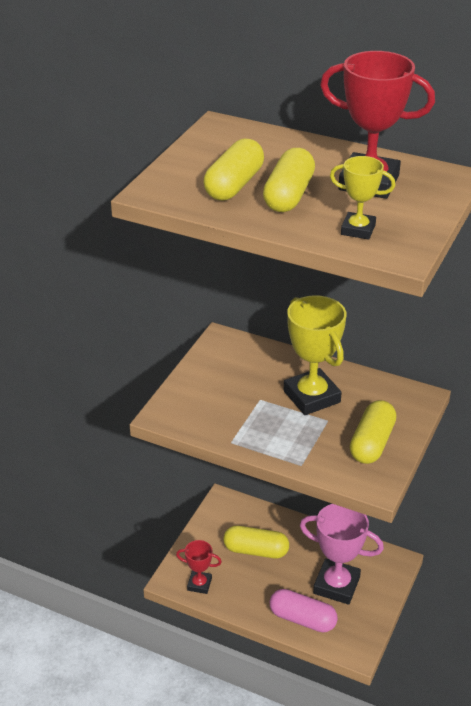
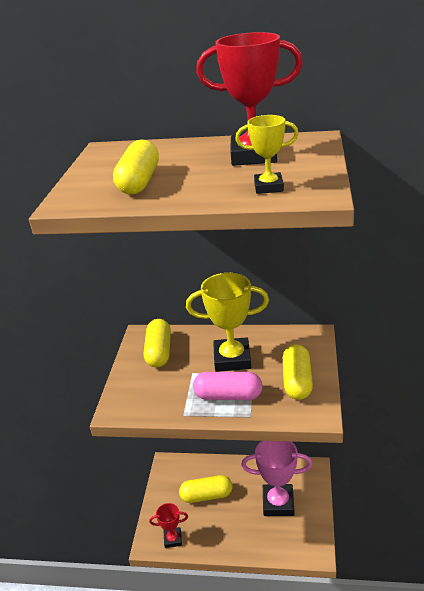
camera: 15 degrees left, 5 degrees down
yellow capsule [263,148,315,212] -> yellow capsule moved to [144,319,171,367]
pink capsule [270,589,338,632] -> pink capsule moved to [193,372,263,400]
yellow trophy [284,295,346,415] -> yellow trophy turned 45 degrees counterclockwise [186,273,269,372]

